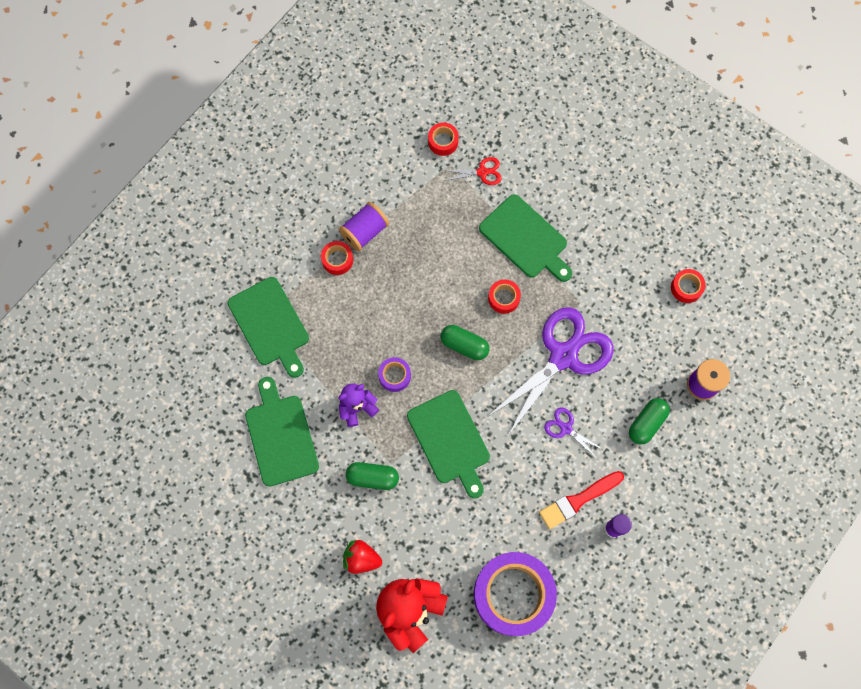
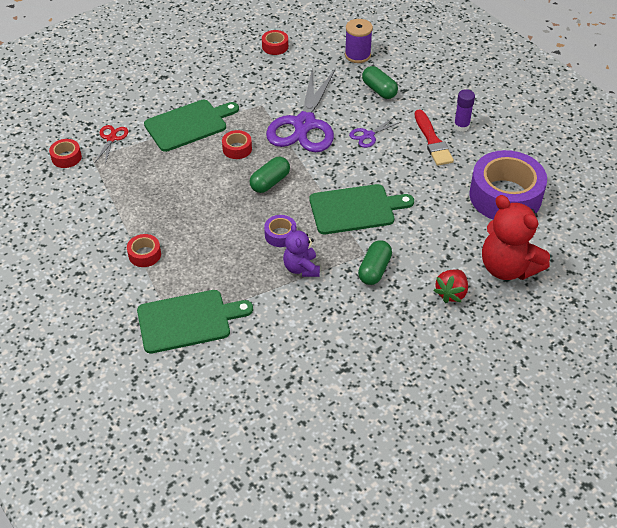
camera: 75 degrees left, 25 degrees down
green cutting board [245,377,319,487] -> none
purple spool [339,202,389,251] -> none
purple scissors [487,307,613,436] -> purple scissors turned 135 degrees counterclockwise [266,67,335,152]

